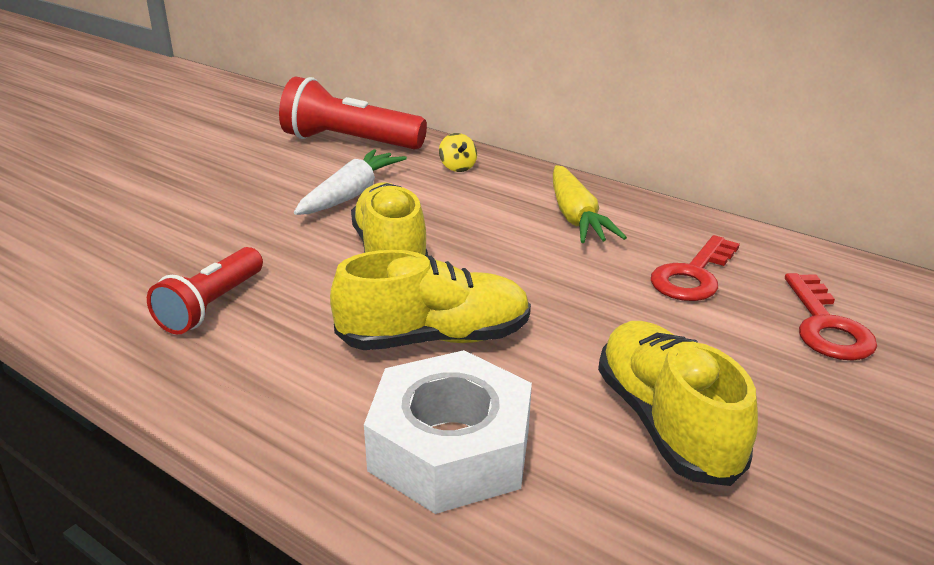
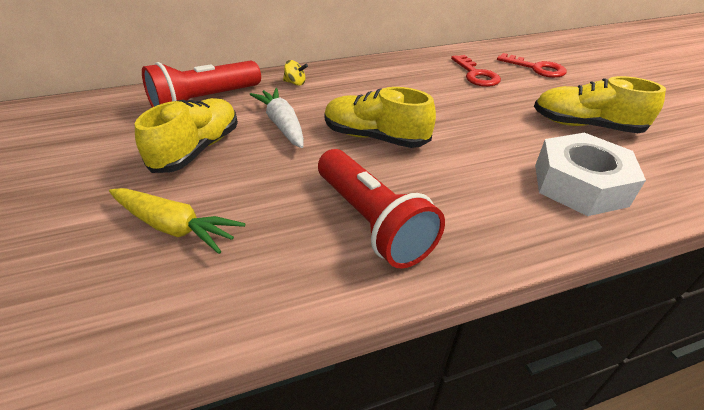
camera: 55 degrees left, 10 degrees up
red flashlight [147,247,263,334] -> red flashlight [318,149,445,268], size x1.55
yellow shoe [330,250,531,350] -> yellow shoe moved to [135,98,238,173]
yellow carrot [553,165,627,243] -> yellow carrot moved to [109,188,245,254]

